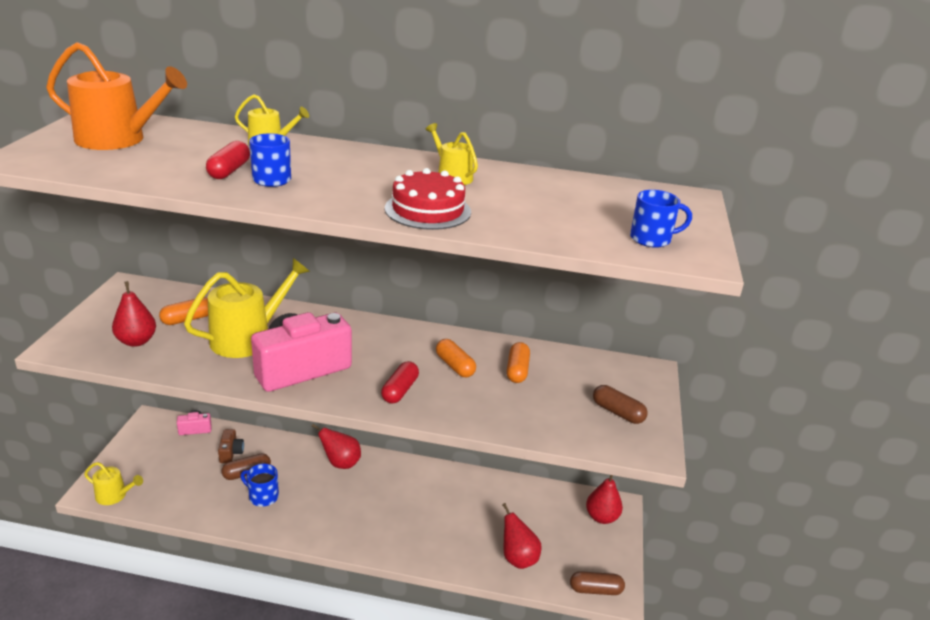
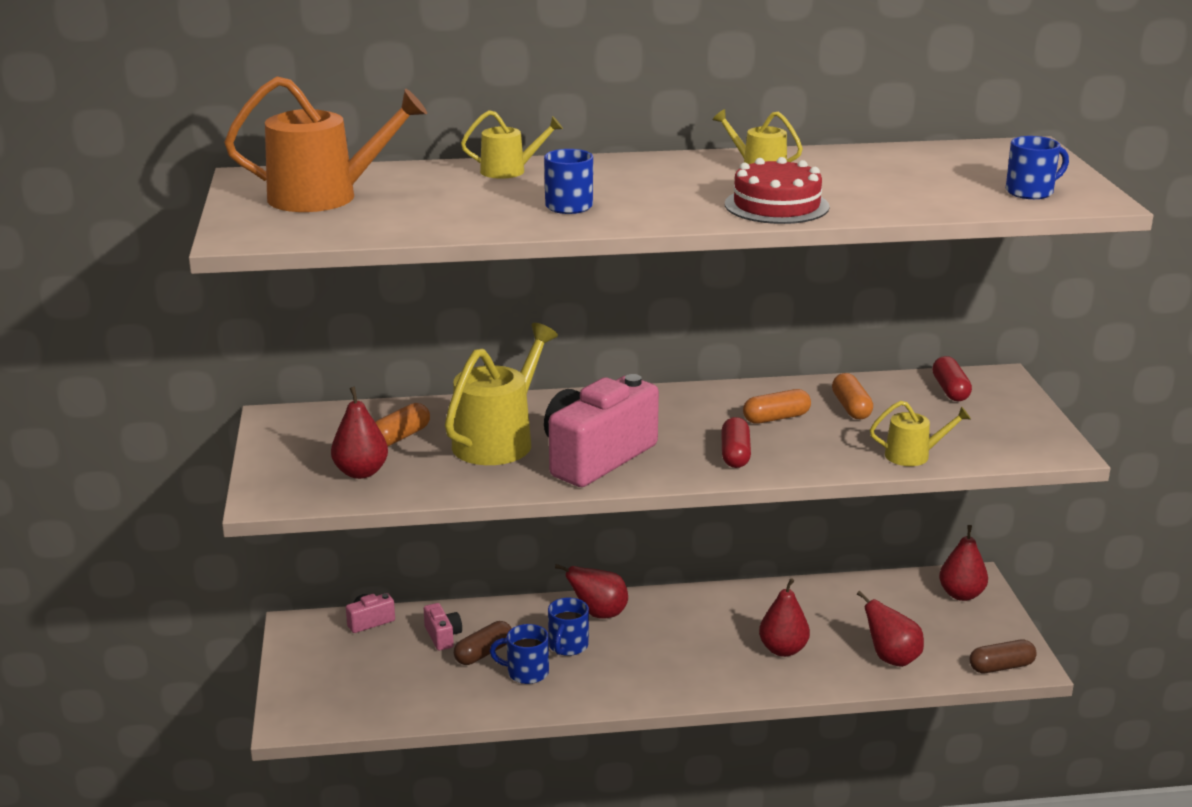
camera: 15 degrees left, 5 degrees down
yellow watering can [84,462,143,505] -> yellow watering can moved to [870,401,971,466]
red capsule [206,141,250,179] -> red capsule moved to [932,356,972,401]
brown camera [218,429,244,463] -> pink camera [424,603,462,651]
orange capsule [436,339,476,378] -> orange capsule turned 60 degrees counterclockwise [743,389,811,424]
brown capsule [593,385,648,424] -> none
none -> blue mug [548,598,589,656]
none -> red pear [759,578,810,657]

